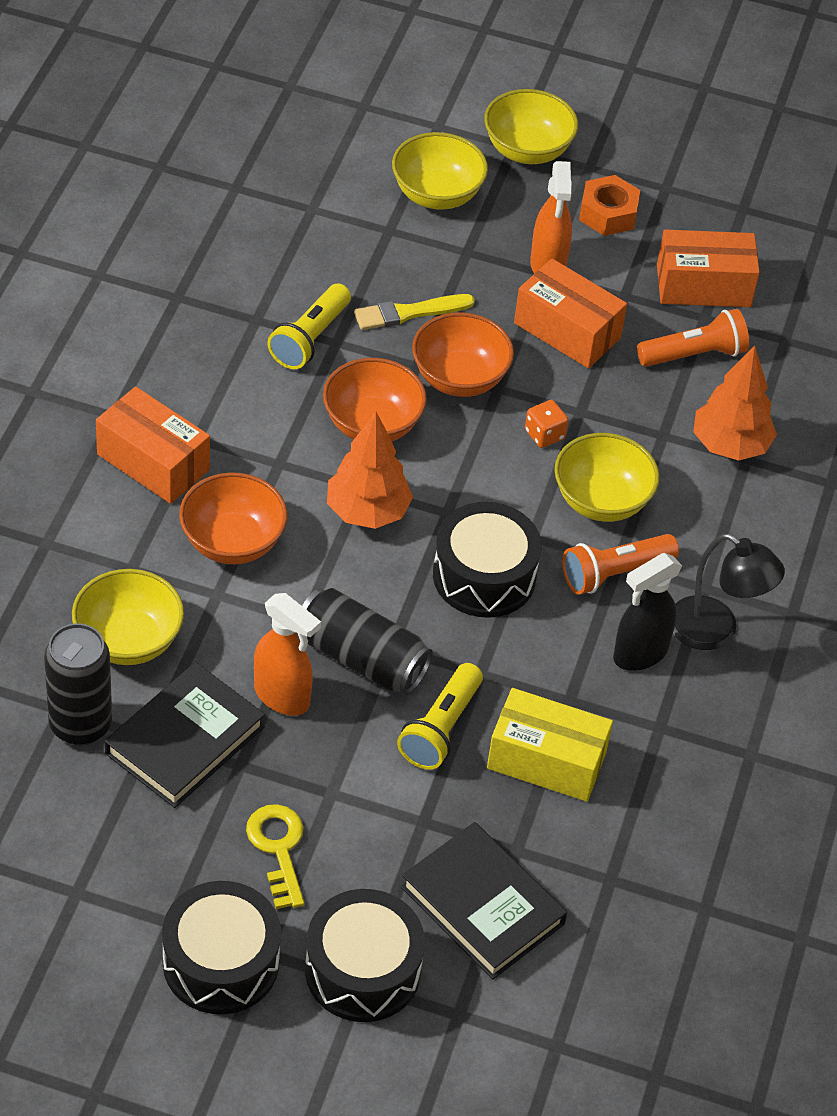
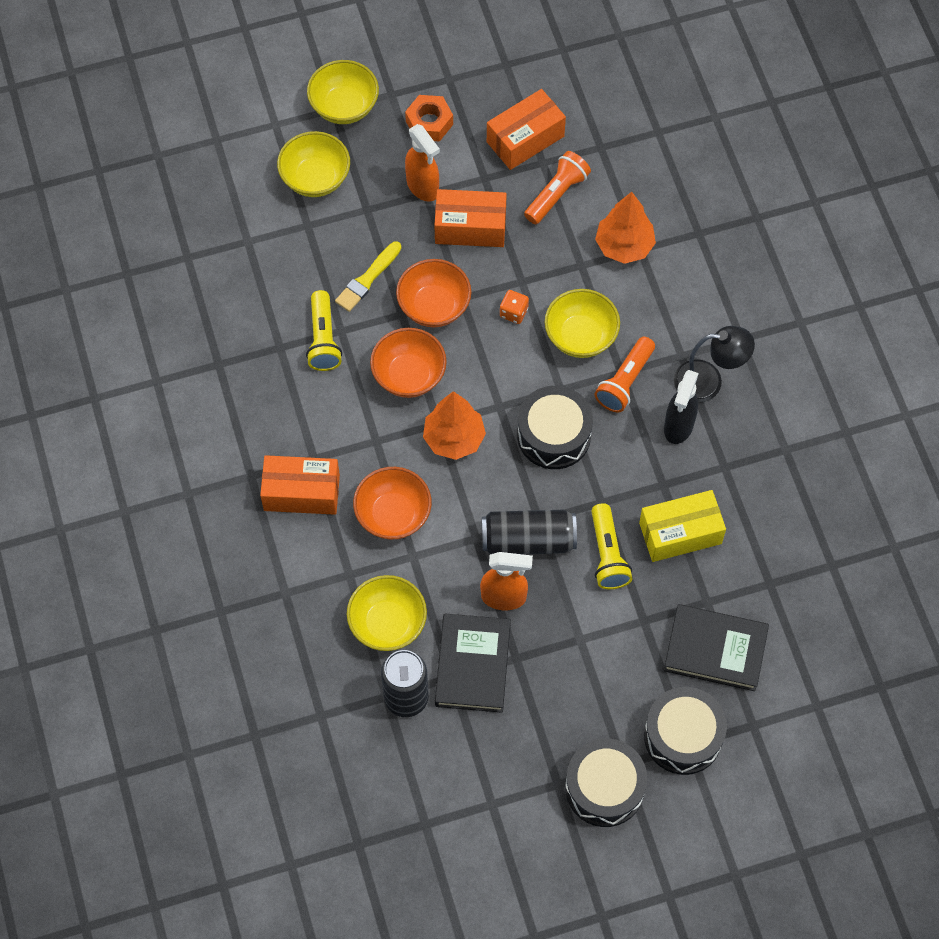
camera: 30 degrees left, 15 degrees up
yellow key [246,804,304,909] -> none

